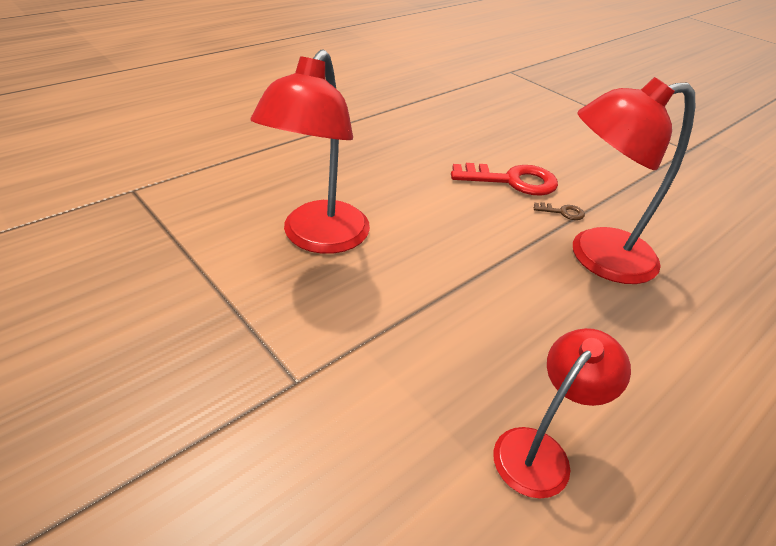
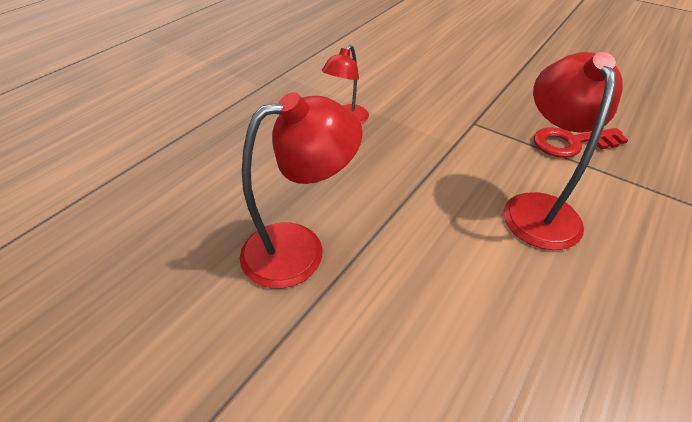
camera: 170 degrees right, 5 degrees up
red key [451,163,558,196] -> red key moved to [534,127,628,158]
brown key [533,202,585,220] -> none

